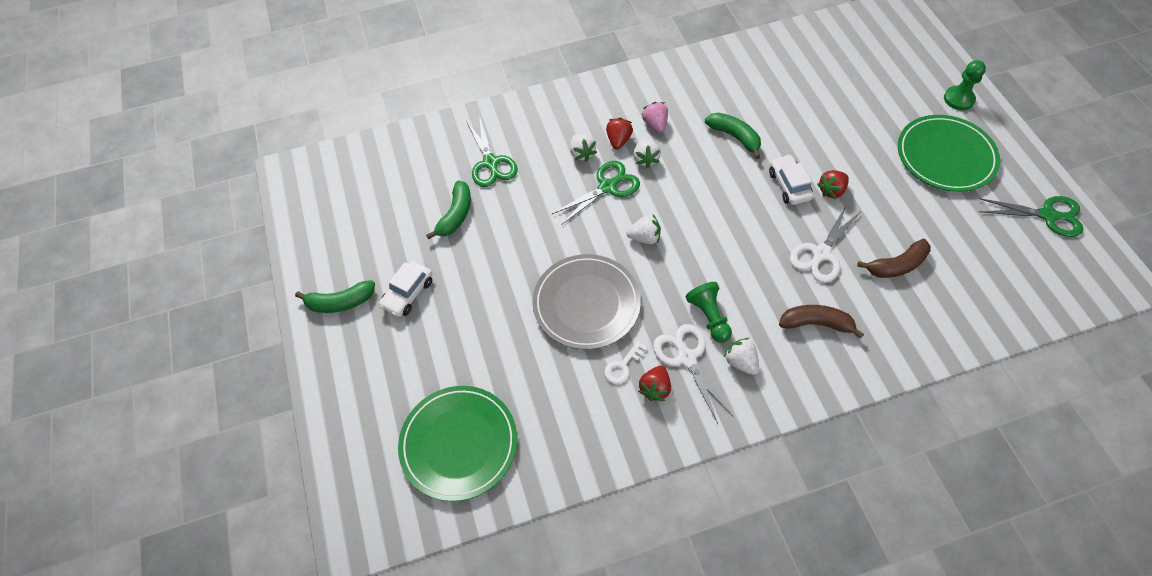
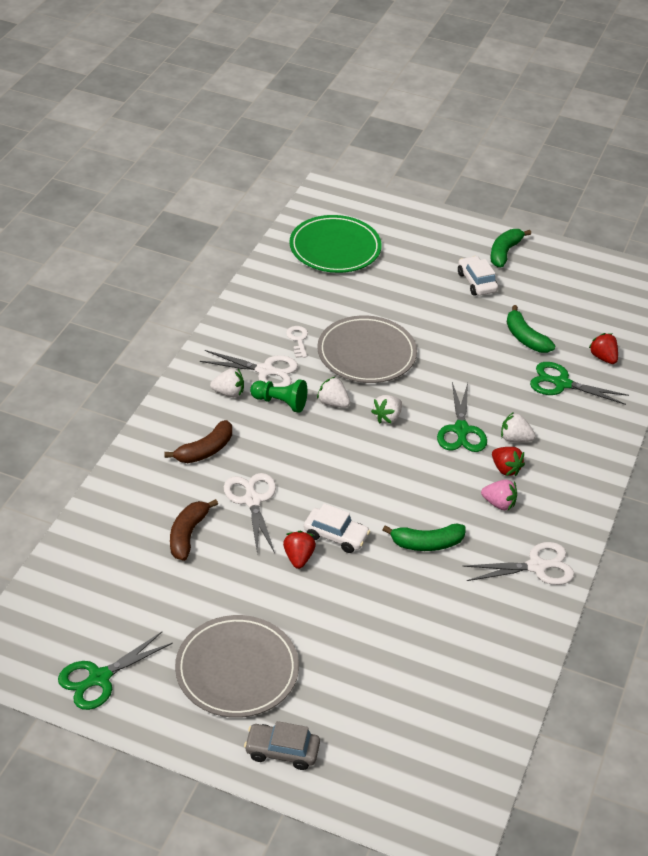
camera: 125 degrees right, 15 degrees down
white strawberry [633,139,661,168] -> white strawberry moved to [317,376,350,408]
red strawberry [638,366,671,401] -> red strawberry moved to [588,333,618,364]
green plate [898,115,1000,192] -> grey plate [175,615,299,718]
green pawn [944,60,986,110] -> grey car [244,721,320,770]
none -> white scissors [462,542,574,585]

